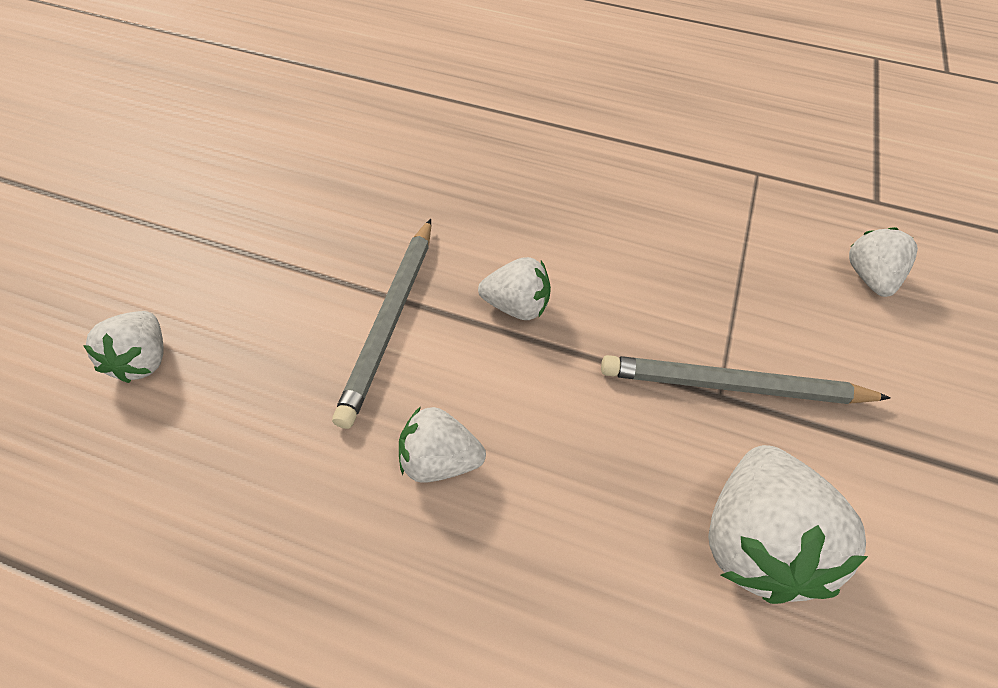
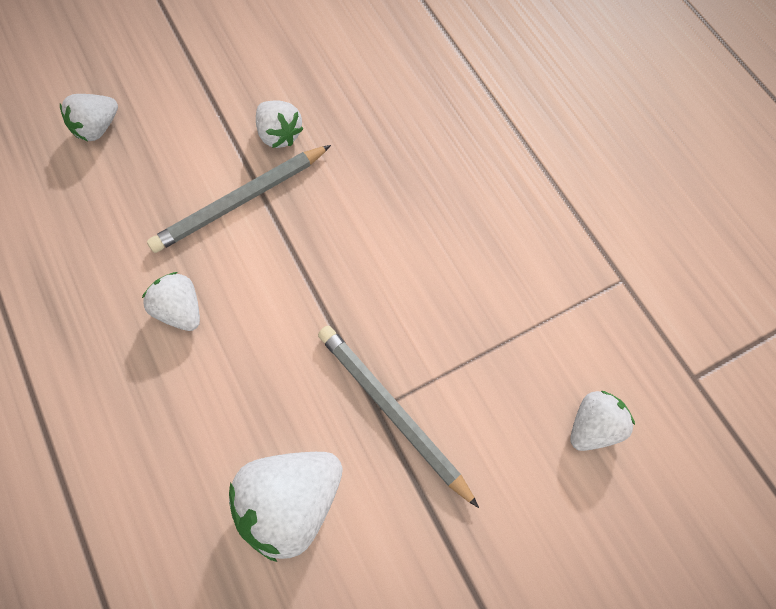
camera: 45 degrees right, 15 degrees up
white strawberry [478,257,551,320] -> white strawberry moved to [256,100,304,148]

